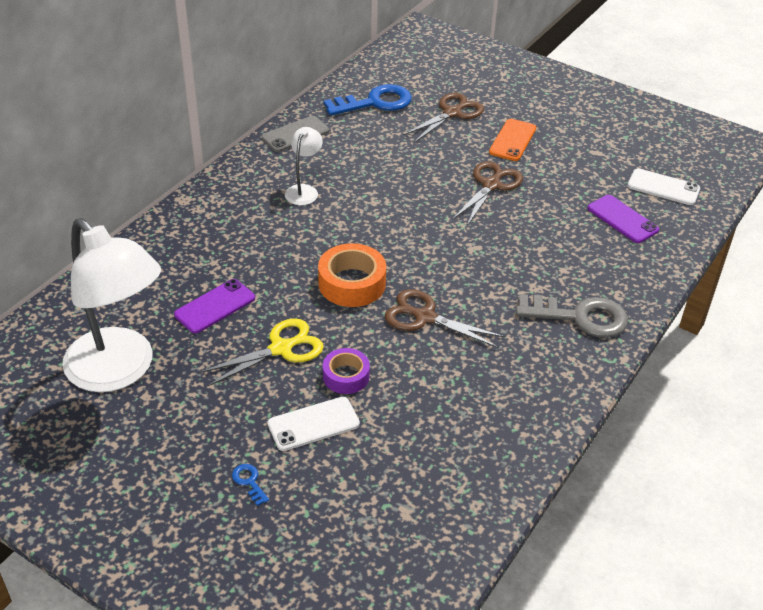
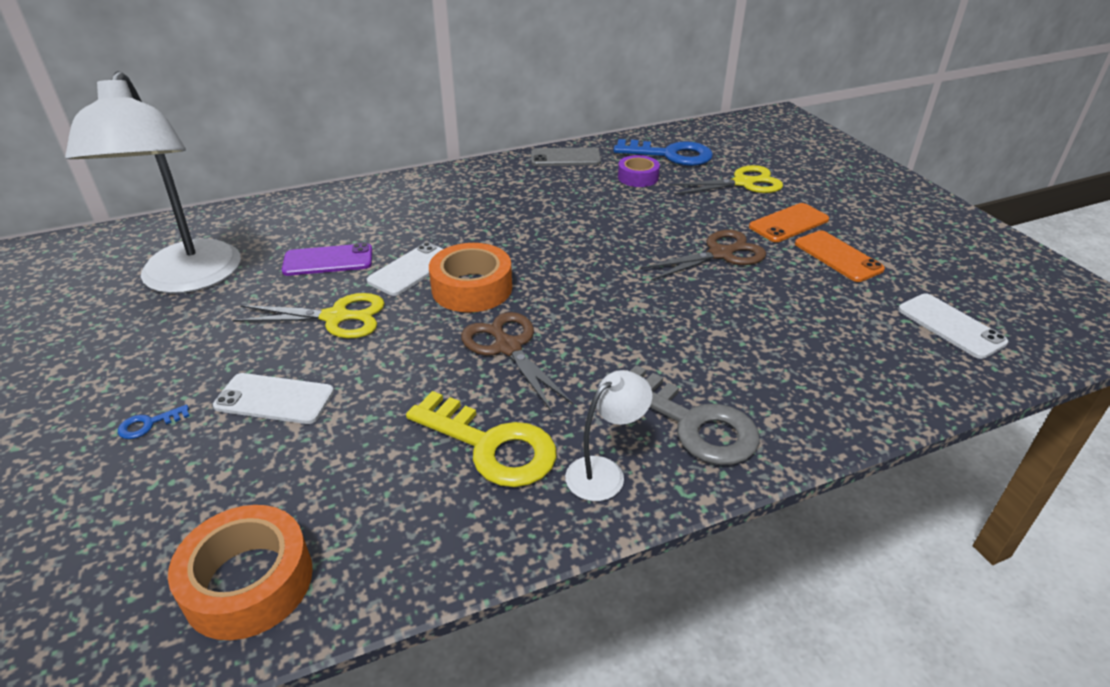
camera: 35 degrees right, 5 degrees down
blue key [232,464,269,506] -> blue key turned 120 degrees counterclockwise [118,405,190,439]
white lamp [285,127,323,205] -> white lamp moved to [565,370,652,501]
purple tape [323,348,370,394] -> purple tape moved to [618,155,660,187]
brown scissors [404,93,484,142] -> yellow scissors [669,165,783,195]
purple phone [587,195,659,243] -> none
none -> orange tape [168,505,313,640]
none -> white phone [367,242,443,296]
none -> yellow key [406,391,557,487]
none -> orange phone [795,230,885,282]

